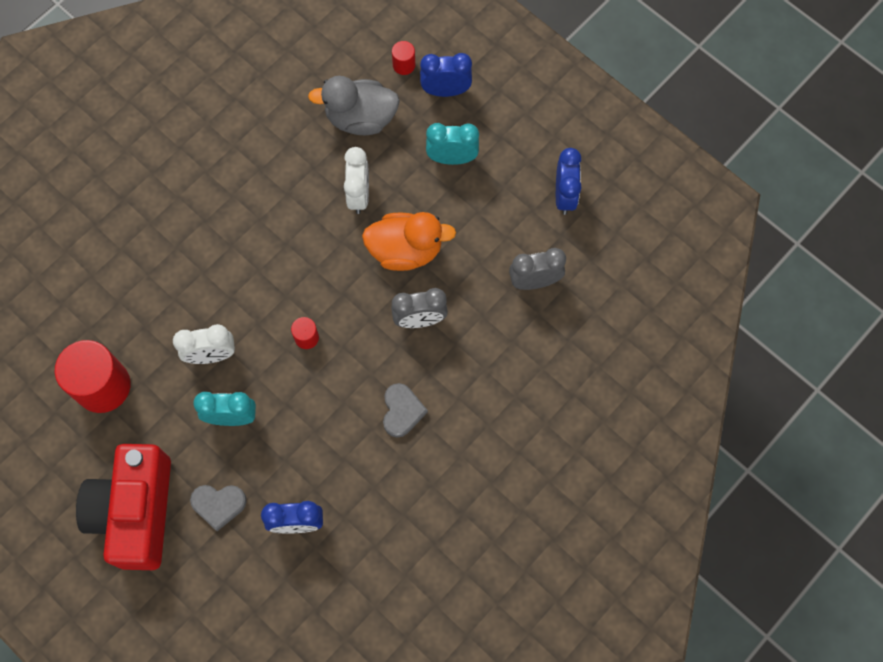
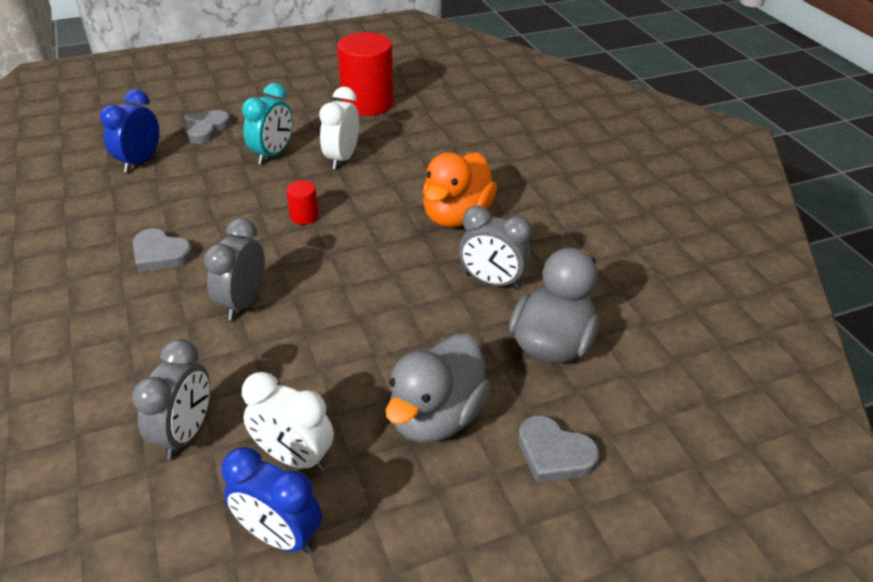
camera: 115 degrees right, 30 degrees down
red camera [76,444,171,570] -> none
white clock [344,147,369,214] -> white clock moved to [242,372,334,471]
orange duck [362,212,456,271] -> orange duck moved to [423,152,497,227]
red cylinder [392,41,415,75] -> none
blue clock [420,53,472,97] -> grey heart [518,415,600,483]
turquoise clock [426,123,479,165] -> grey duck [386,334,491,443]
none -> grey clock [459,206,532,289]

